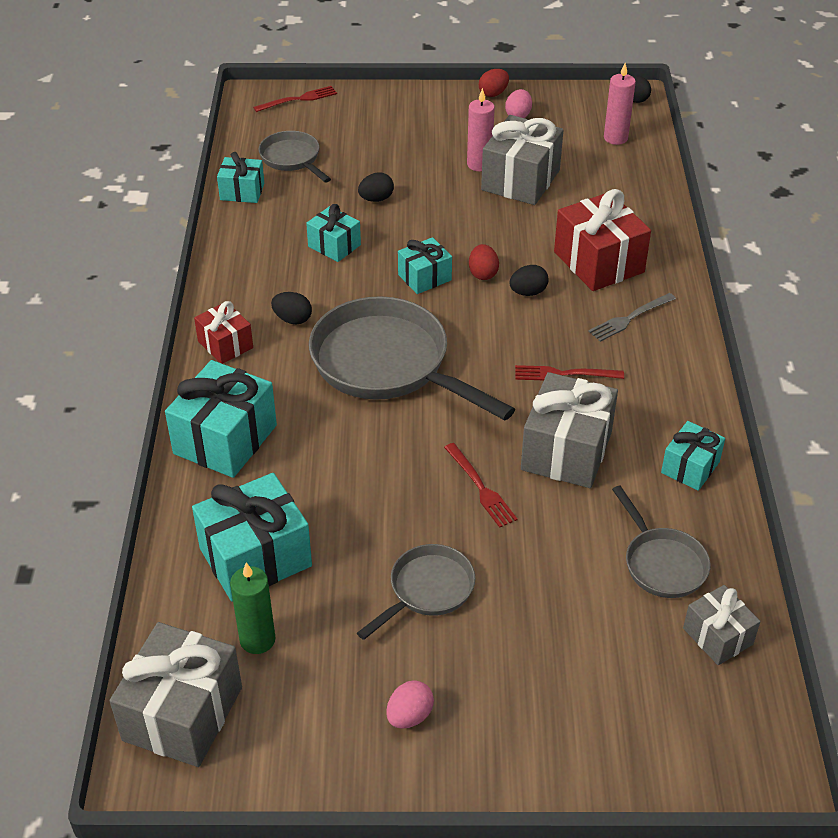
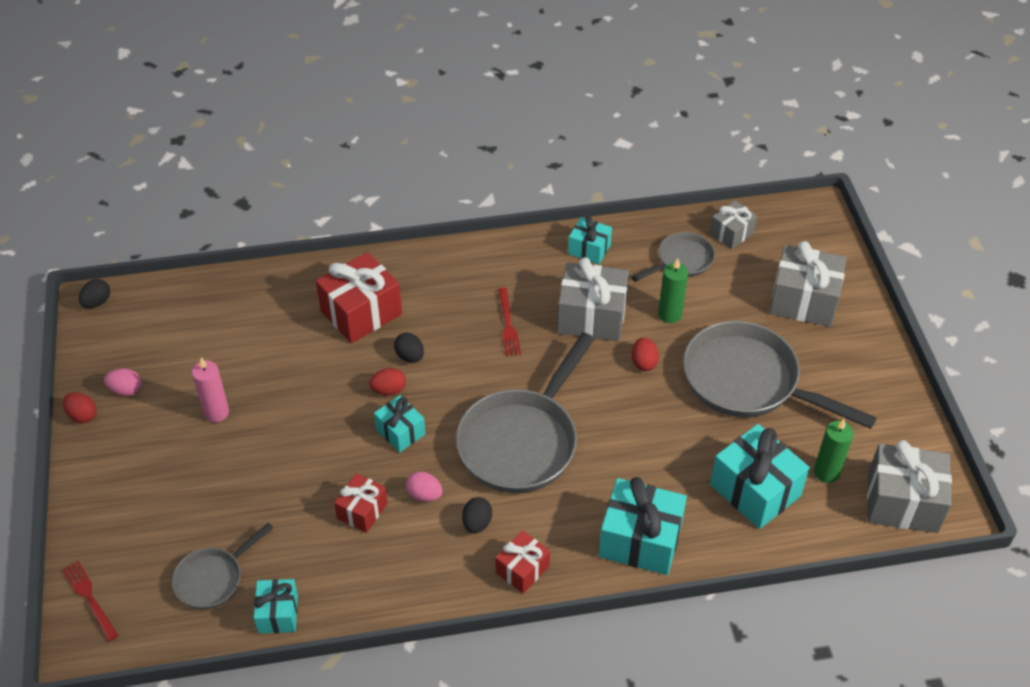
camera: 100 degrees left, 5 degrees up
turquoise gift [306,204,361,262] -> red gift [334,473,388,533]
grey pan [357,544,475,640] -> grey pan [683,321,877,429], size x1.91
black egg [358,172,394,202] -> none
pink egg [386,680,434,729] -> pink egg moved to [406,471,442,502]
red fork [444,443,518,528] -> red egg [632,337,659,371]
grey gift [481,115,563,205] -> grey gift moved to [769,241,847,327]
grey fork [588,293,676,342] -> none
pink candle [604,63,636,145] -> none
none -> green candle [658,258,688,323]

